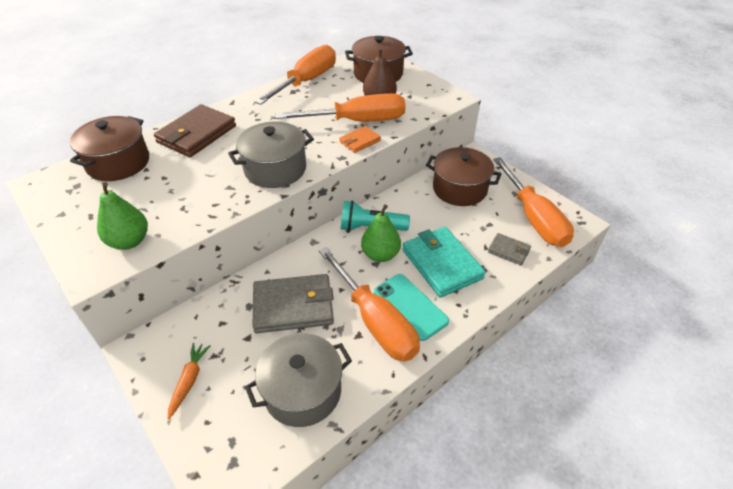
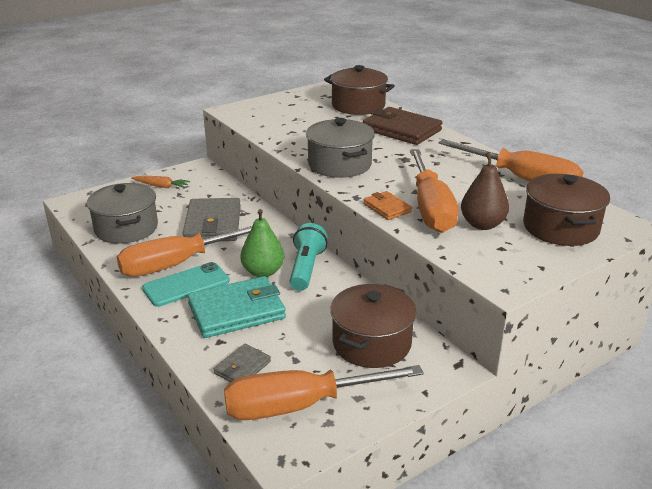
camera: 95 degrees right, 15 degrees down
green pear [97,182,148,250] -> none

